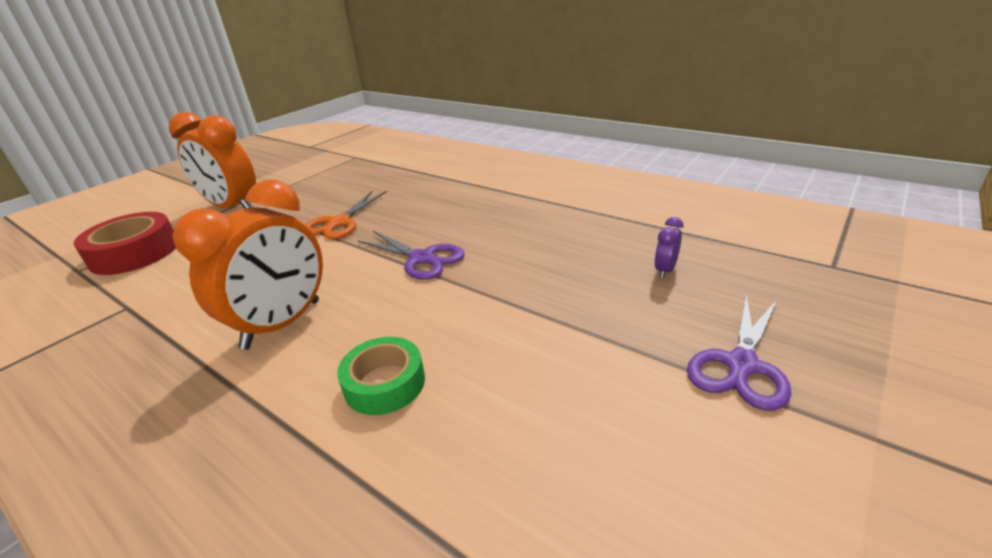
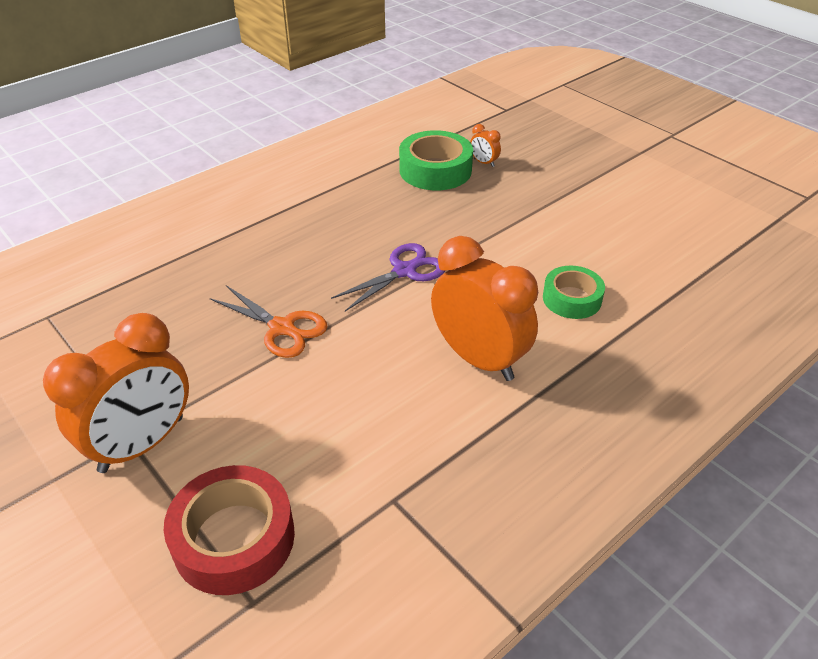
camera: 80 degrees left, 10 degrees up
purple clock [654,217,683,278] -> orange clock [470,124,501,167]
purple scissors [687,294,792,411] -> none
none -> green tape [399,130,473,190]

